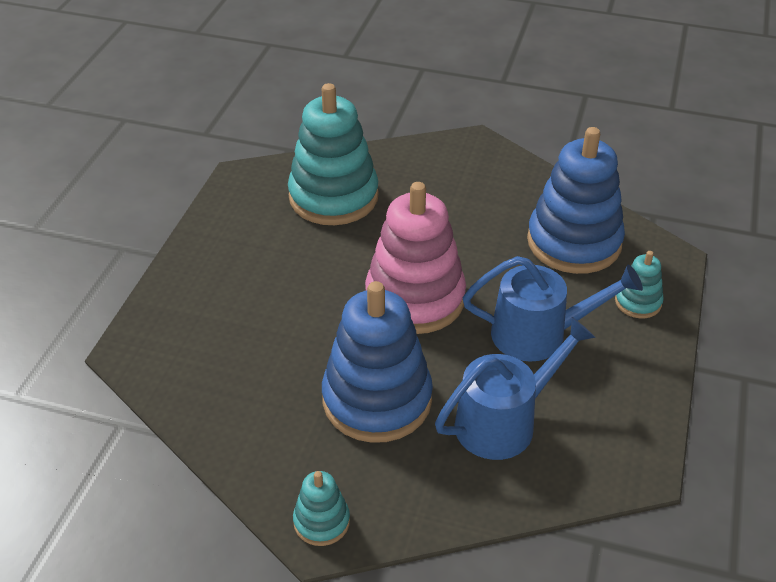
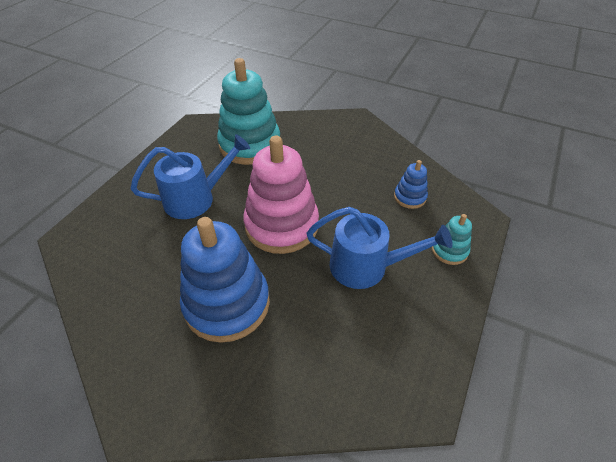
camera: 10 degrees right, 5 degrees up
turquoise stacking toy [293,471,350,546] -> none
blue watering can [435,317,596,460] -> blue watering can moved to [131,134,250,219]
blue stacking toy [527,127,625,274] -> blue stacking toy [394,160,428,209], size x0.47

